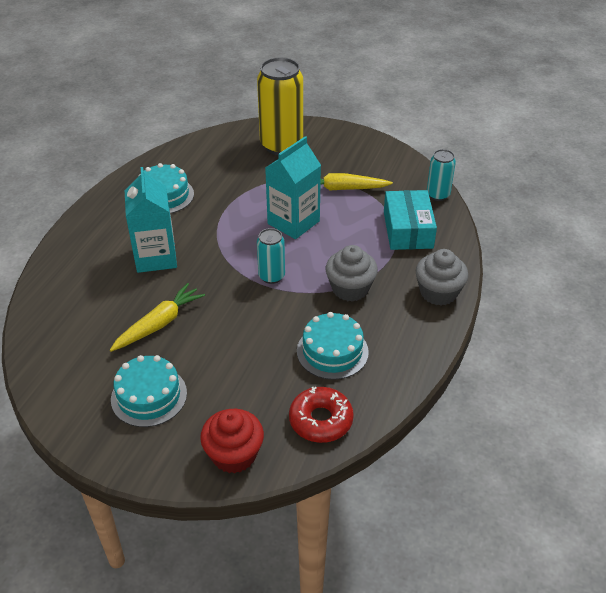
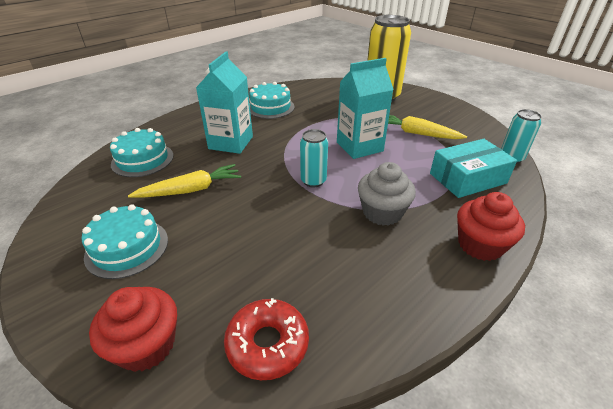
camera: 25 degrees right, 5 degrees down
turquoise cake [297,312,369,380] -> turquoise cake moved to [110,128,174,177]
turquoise box [384,190,437,250] -> turquoise box turned 45 degrees clockwise [430,139,517,198]
grey cupcake [416,249,469,306] -> red cupcake [457,192,525,261]

